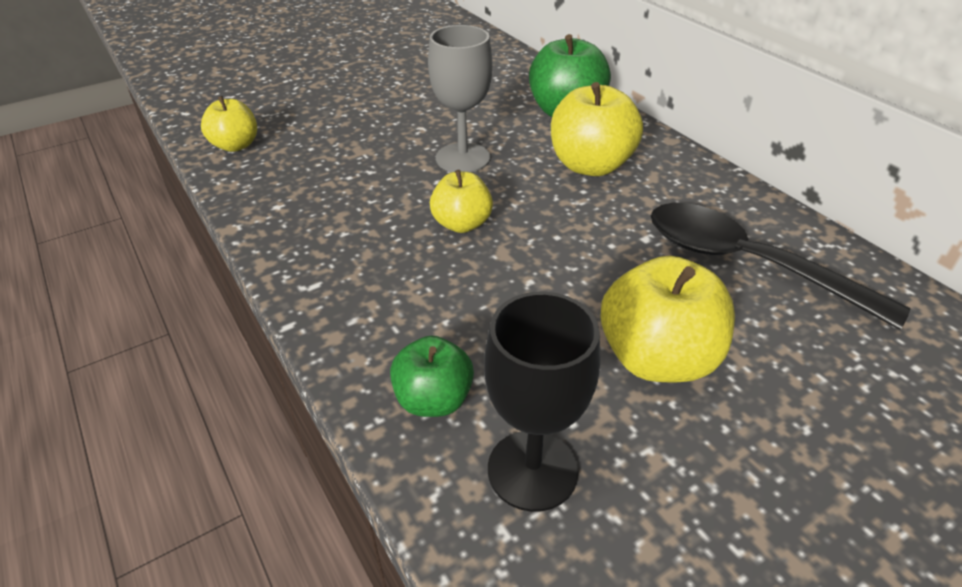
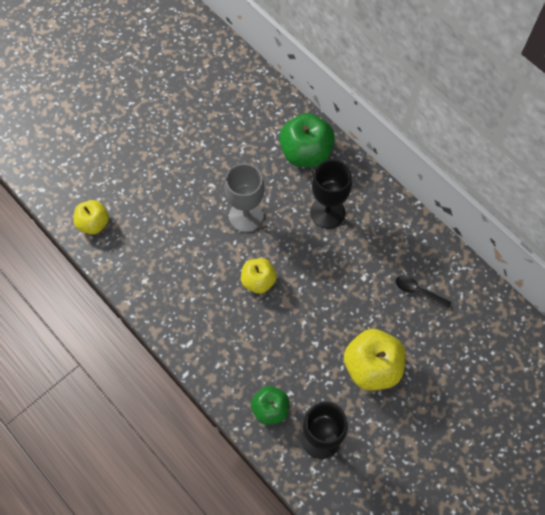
camera: 10 degrees left, 25 degrees up
yellow apple [551,82,643,176] -> black goblet [310,160,352,229]
black spoon [651,203,910,330] -> black spoon [396,275,451,309], size x0.43

